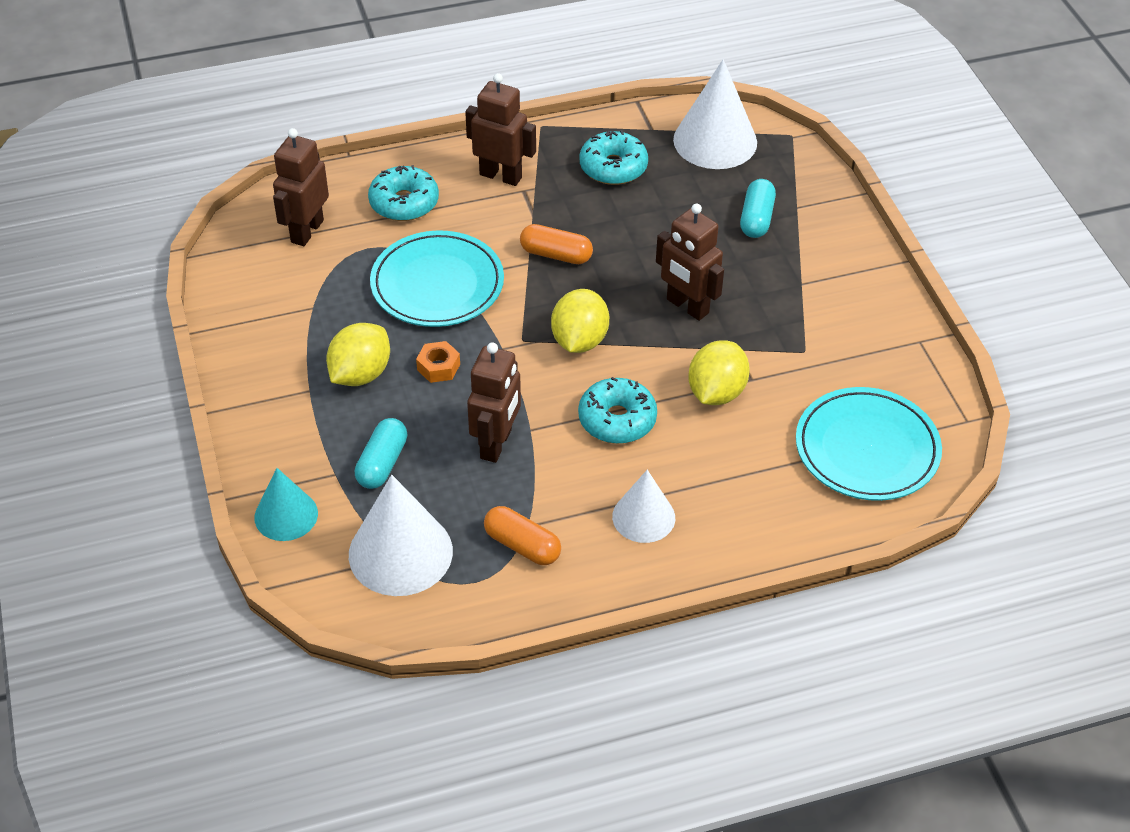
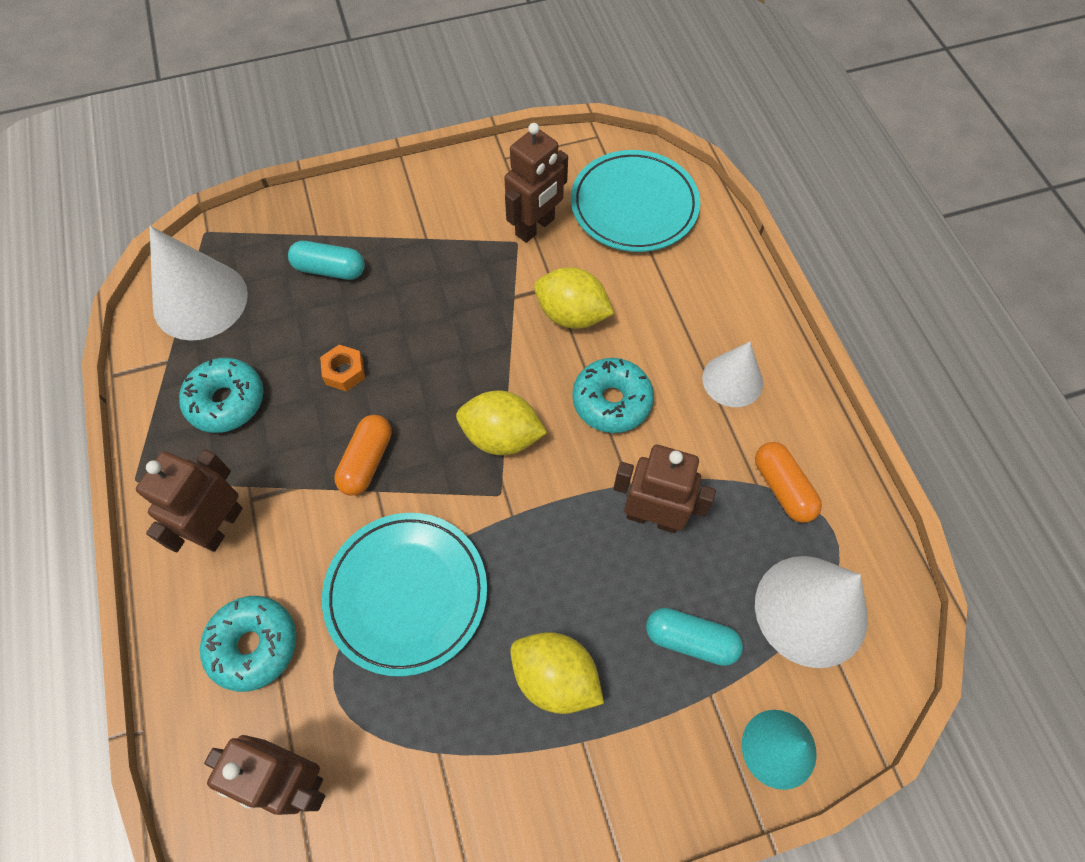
camera: 90 degrees left, 15 degrees up
orange nut [416,341,460,383] -> orange nut moved to [320,345,365,392]
orange capsule [484,506,561,565] -> orange capsule turned 60 degrees counterclockwise [755,442,822,523]
brown robot [656,204,724,321] -> brown robot moved to [504,123,568,243]

